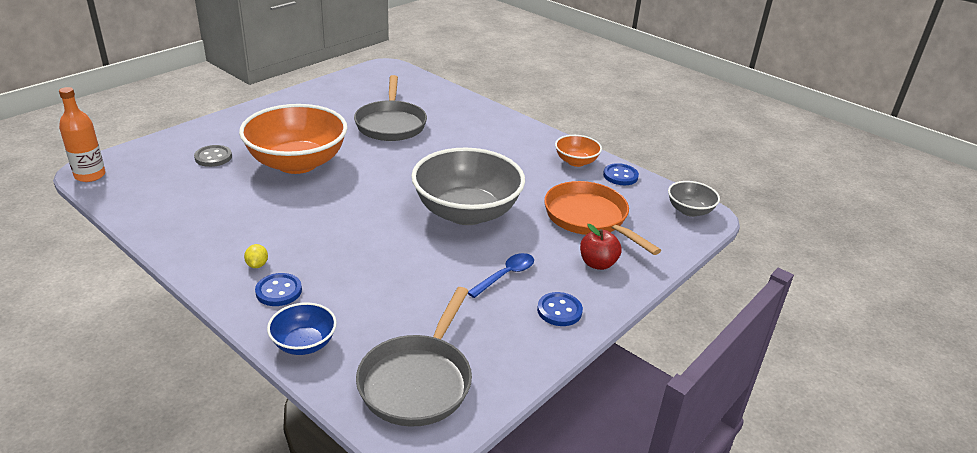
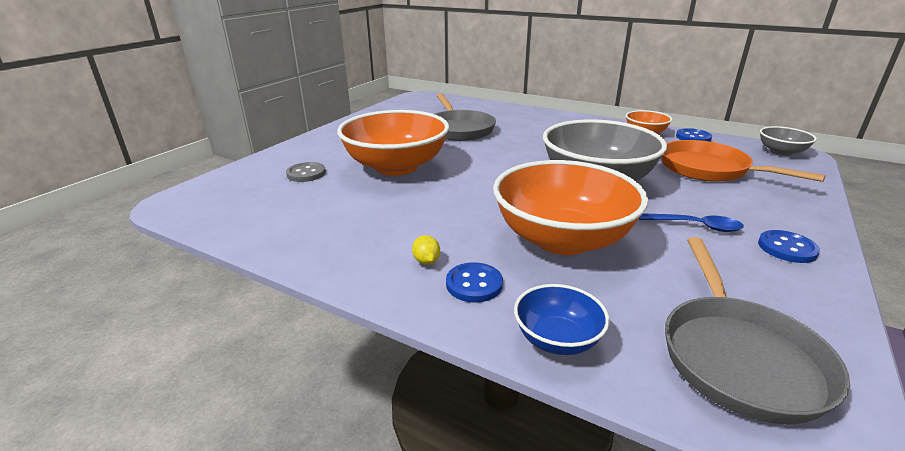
camera: 10 degrees left, 5 degrees down
orange bottle [59,87,106,182] -> none
blue spoon [468,253,534,298] -> blue spoon turned 75 degrees clockwise [639,213,744,232]
red apple [580,224,622,270] -> none
none -> orange bowl [493,160,648,255]

